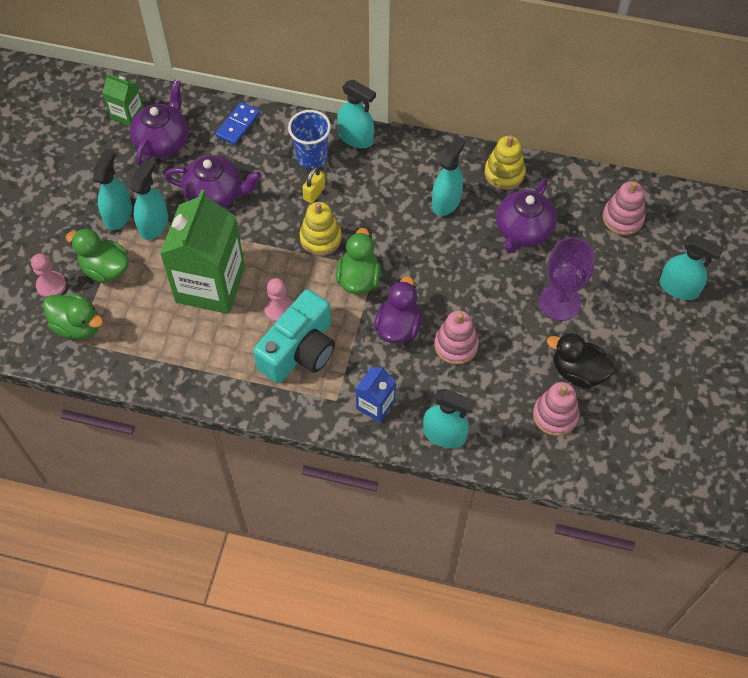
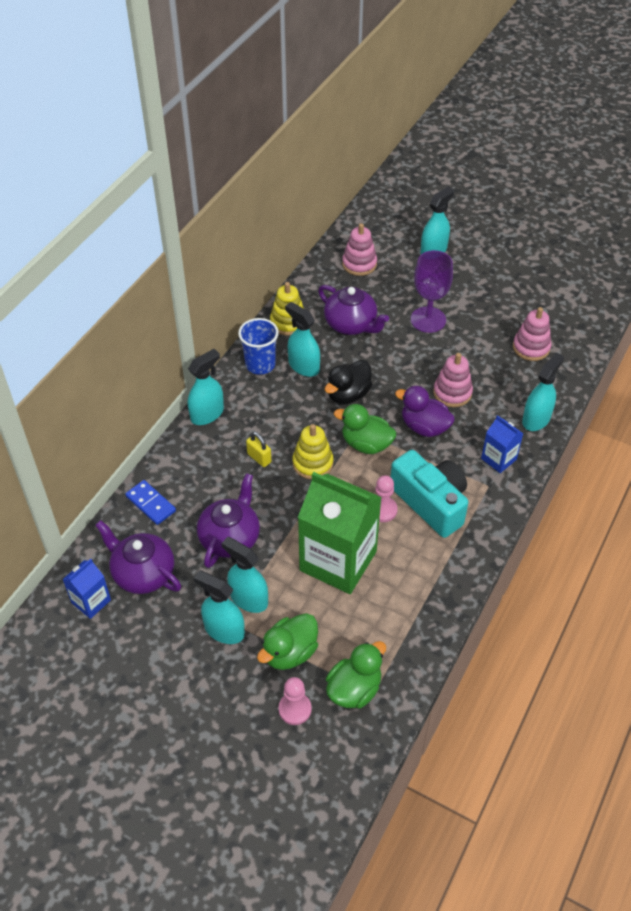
camera: 75 degrees left, 10 degrees down
green carton [102,73,144,126] -> blue carton [63,559,111,619]
blue cup [288,110,331,169] -> blue cup moved to [238,318,279,375]
black duck [547,333,615,389] -> black duck moved to [325,360,373,404]

